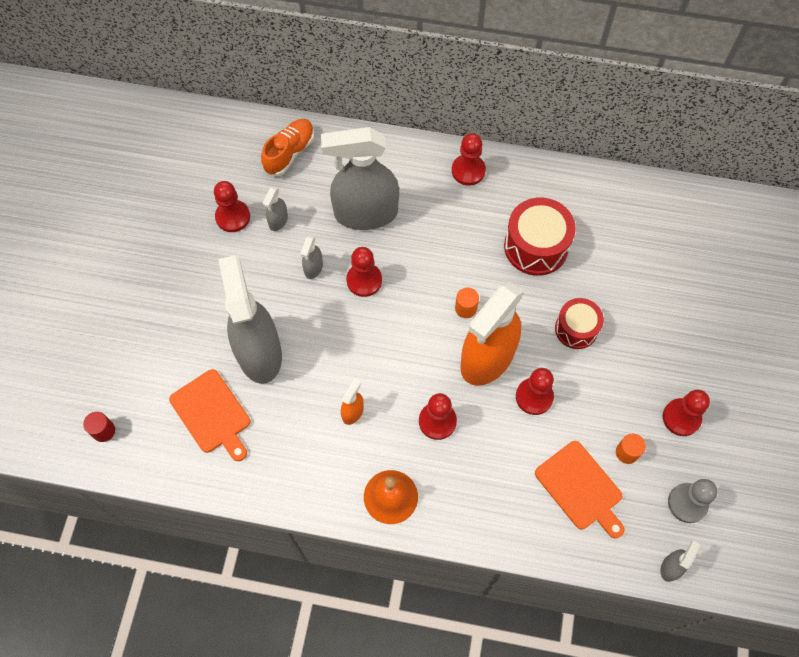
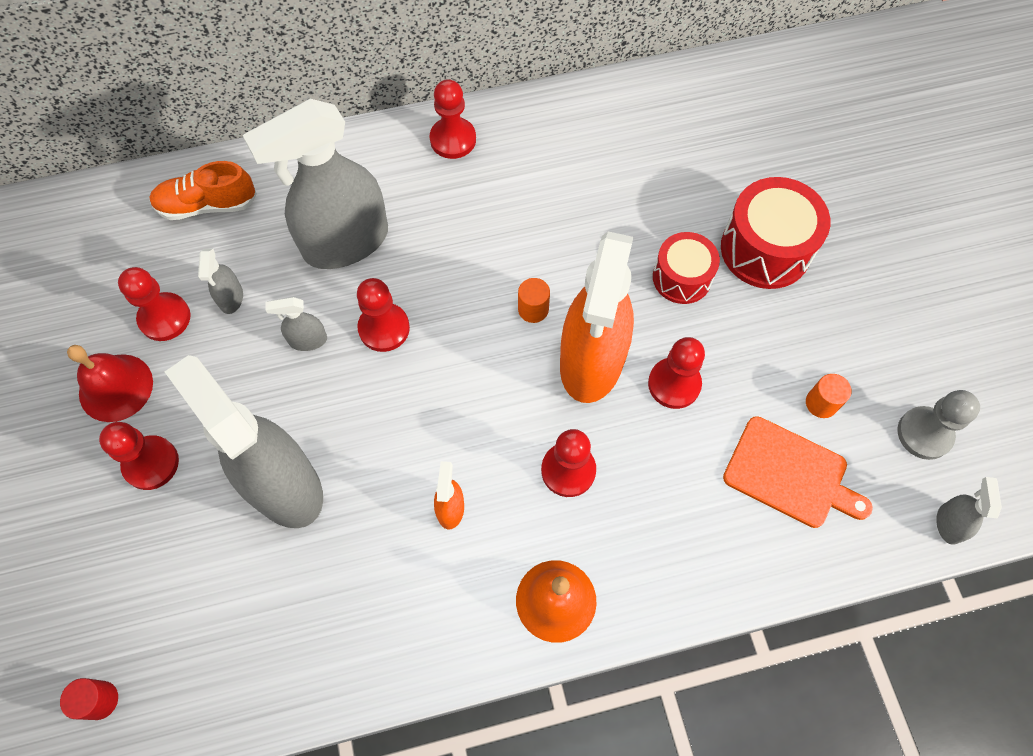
camera: 25 degrees left, 0 degrees up
orange cutting board [169,369,250,461] -> none
orange shoe [261,119,314,176] -> orange shoe turned 105 degrees counterclockwise [150,161,257,220]
grey spray bottle [300,235,323,279] -> grey spray bottle turned 90 degrees clockwise [265,297,327,351]
red drum [504,197,576,276] -> red drum moved to [721,177,830,289]
red pawn [663,390,710,436] -> red pawn moved to [99,422,179,490]
none -> red bell [67,345,153,422]

